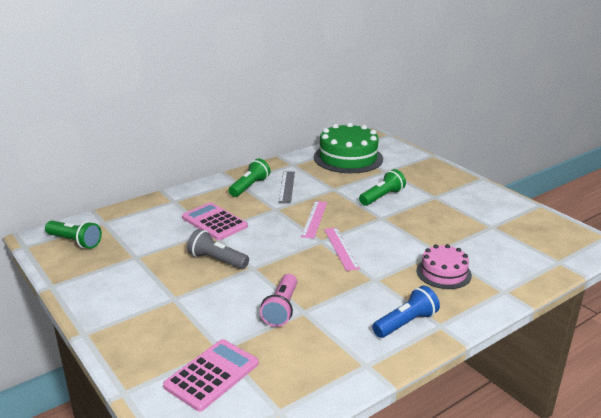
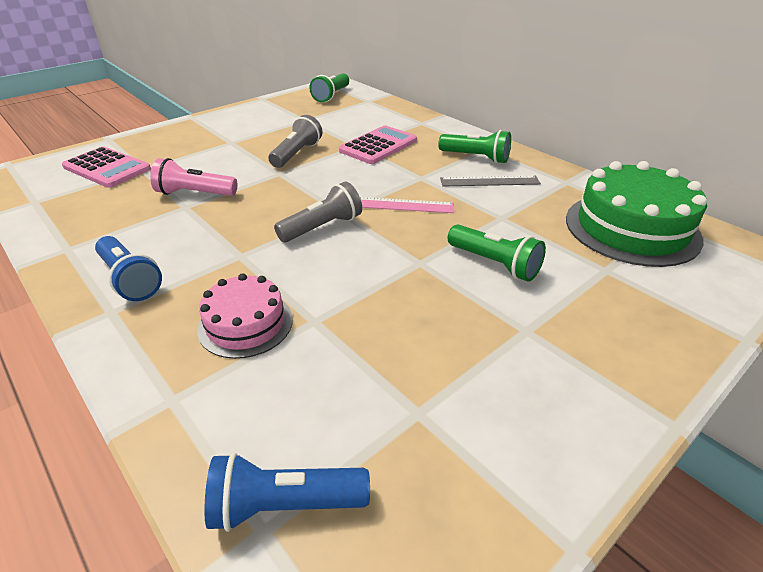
camera: 85 degrees right, 10 degrees up
pink ruler [324,227,360,271] -> grey flashlight [274,181,362,242]
none -> blue flashlight [205,452,370,532]

